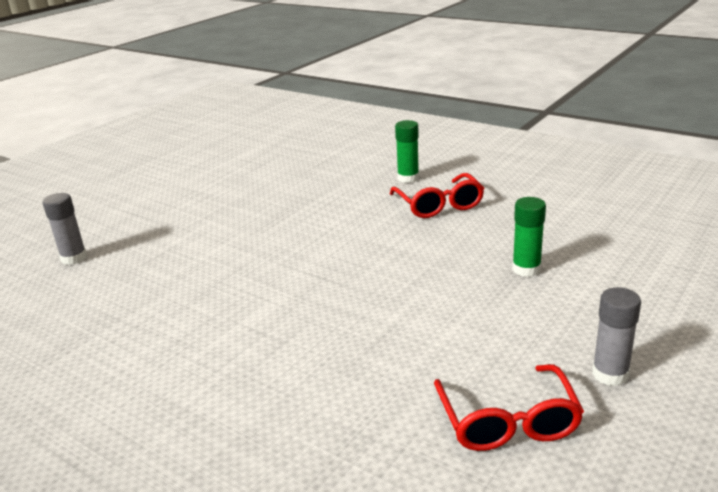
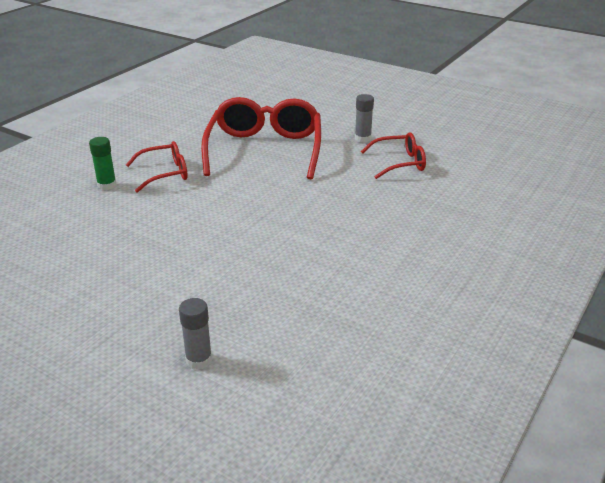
camera: 95 degrees left, 5 degrees up
green glue stick [512,197,546,277] -> red glasses [201,97,321,180]

